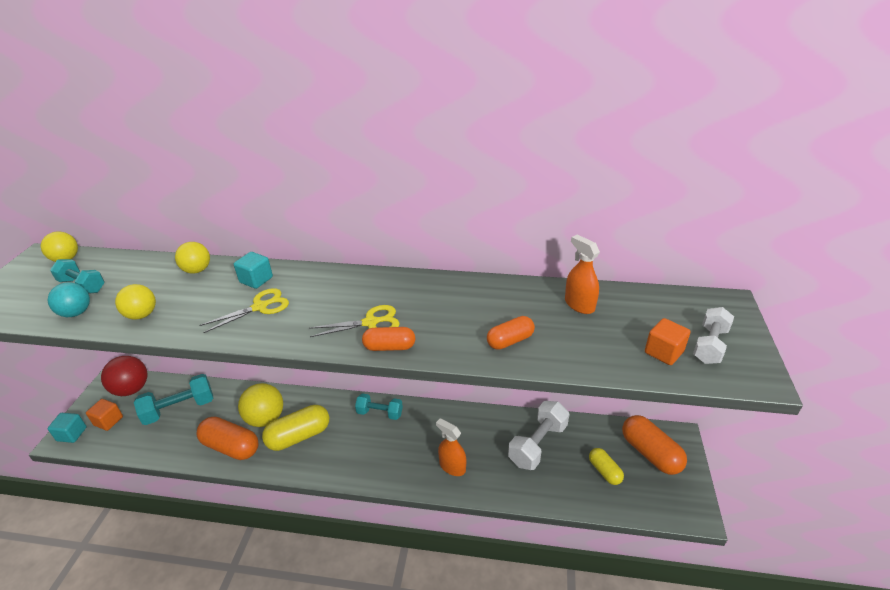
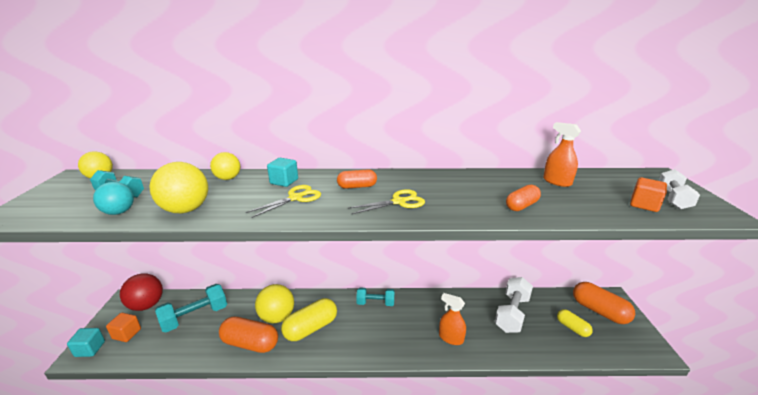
camera: 10 degrees left, 10 degrees down
yellow ball [115,284,156,320] -> yellow ball [150,162,208,213], size x1.56
orange capsule [362,327,415,351] -> orange capsule moved to [337,170,377,189]

